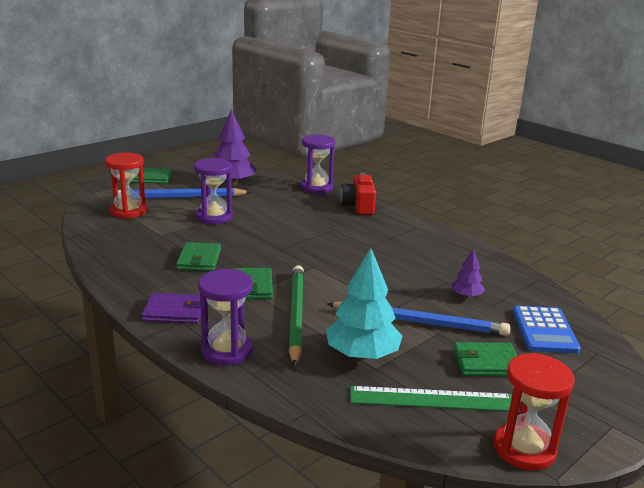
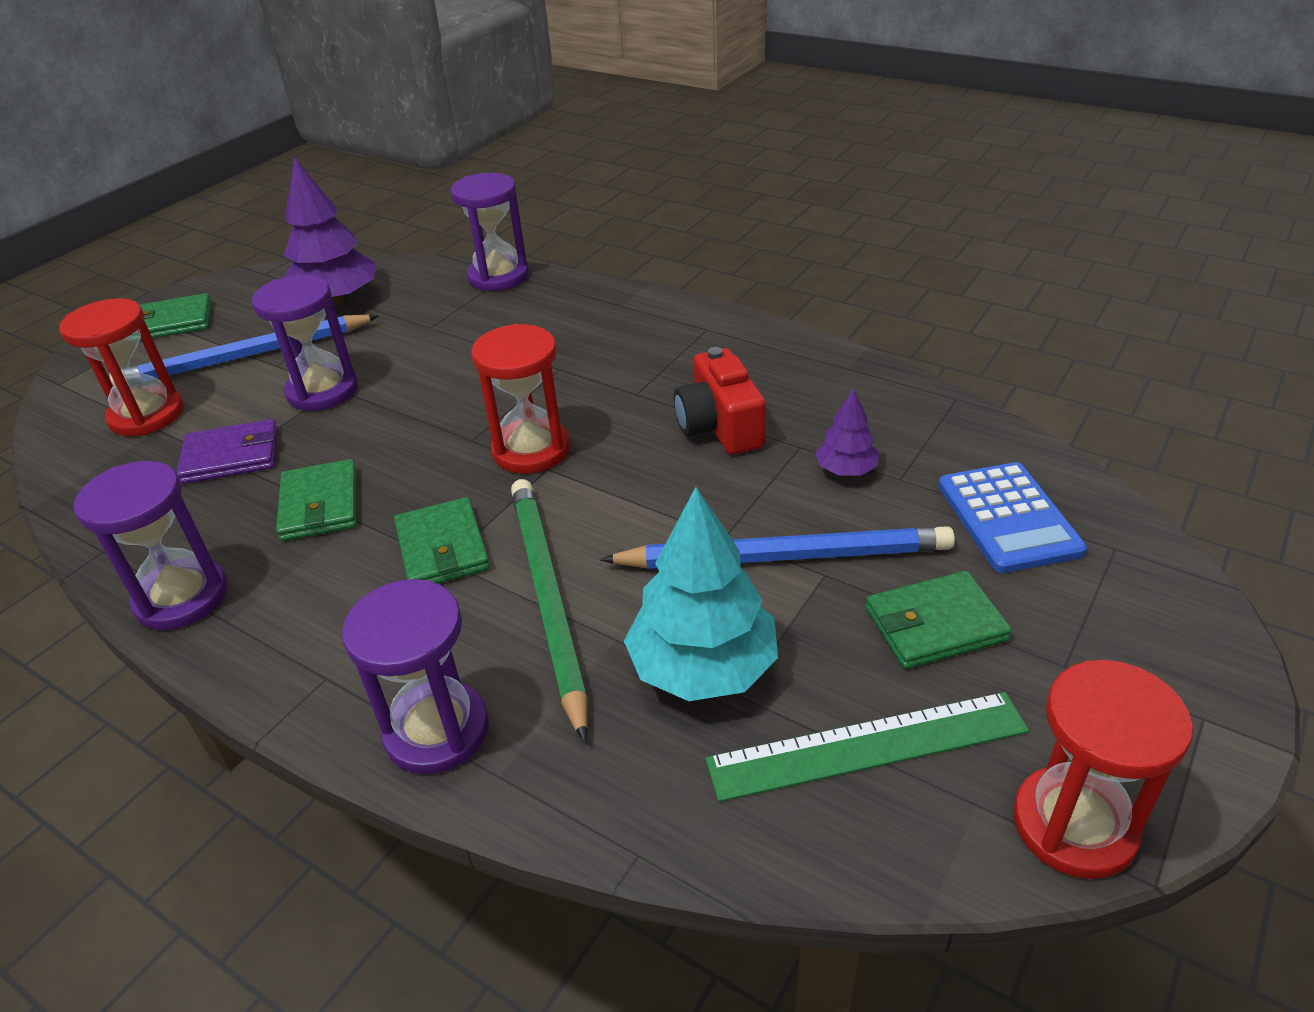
camera: 10 degrees left, 15 degrees up
purple wallet [142,293,201,324] -> purple wallet moved to [176,419,278,484]
red camera [340,173,376,215] -> red camera moved to [674,347,766,454]
none -> purple hourglass [74,461,228,630]
none -> red hourglass [471,324,570,474]

